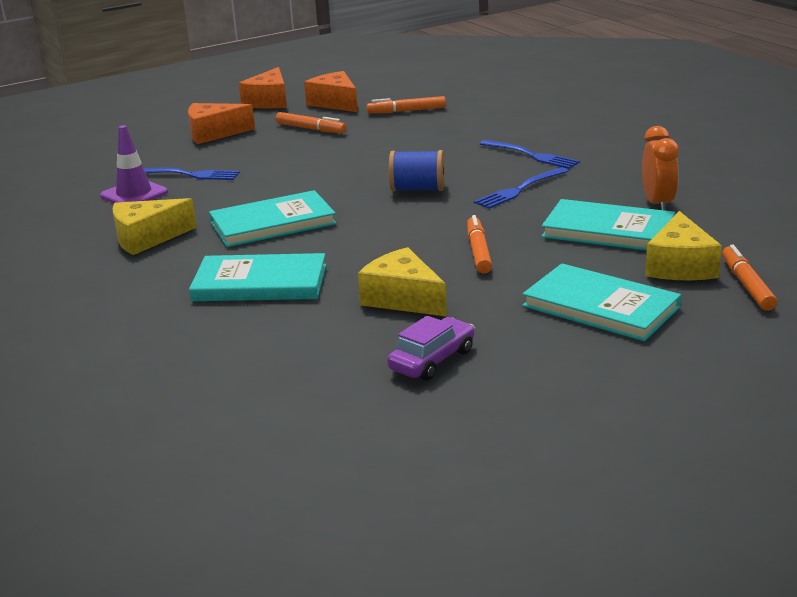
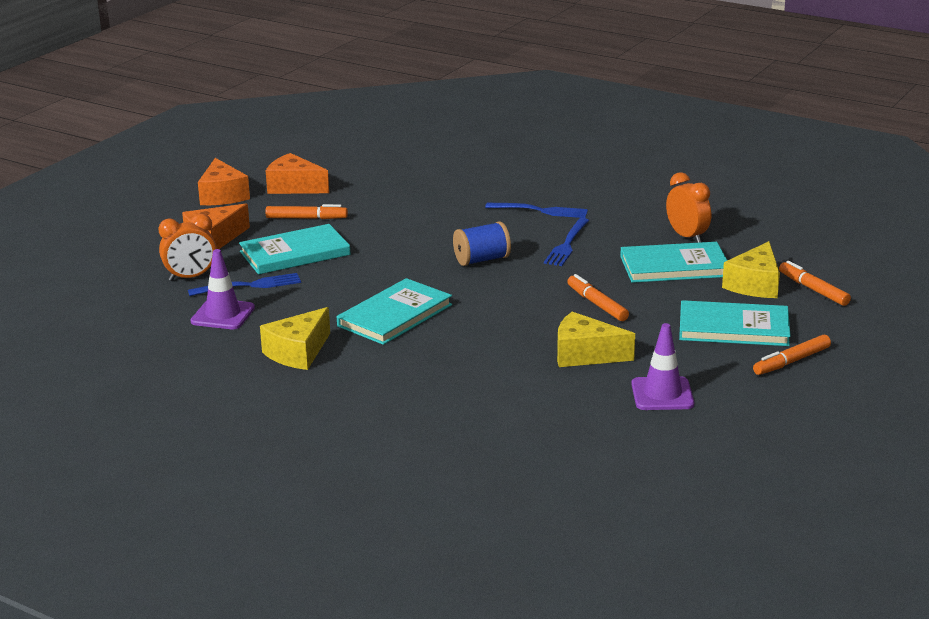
camera: 30 degrees left, 0 degrees up
turquoise book [189,253,326,301] -> turquoise book moved to [239,224,350,274]
orange marker [367,96,446,113] -> orange marker moved to [753,335,831,375]
purple car [387,316,475,381] -> purple traffic cone [631,323,694,410]
yellow cheese [645,211,722,280] -> yellow cheese turned 45 degrees clockwise [722,241,780,298]
none -> orange clock [158,214,216,281]

